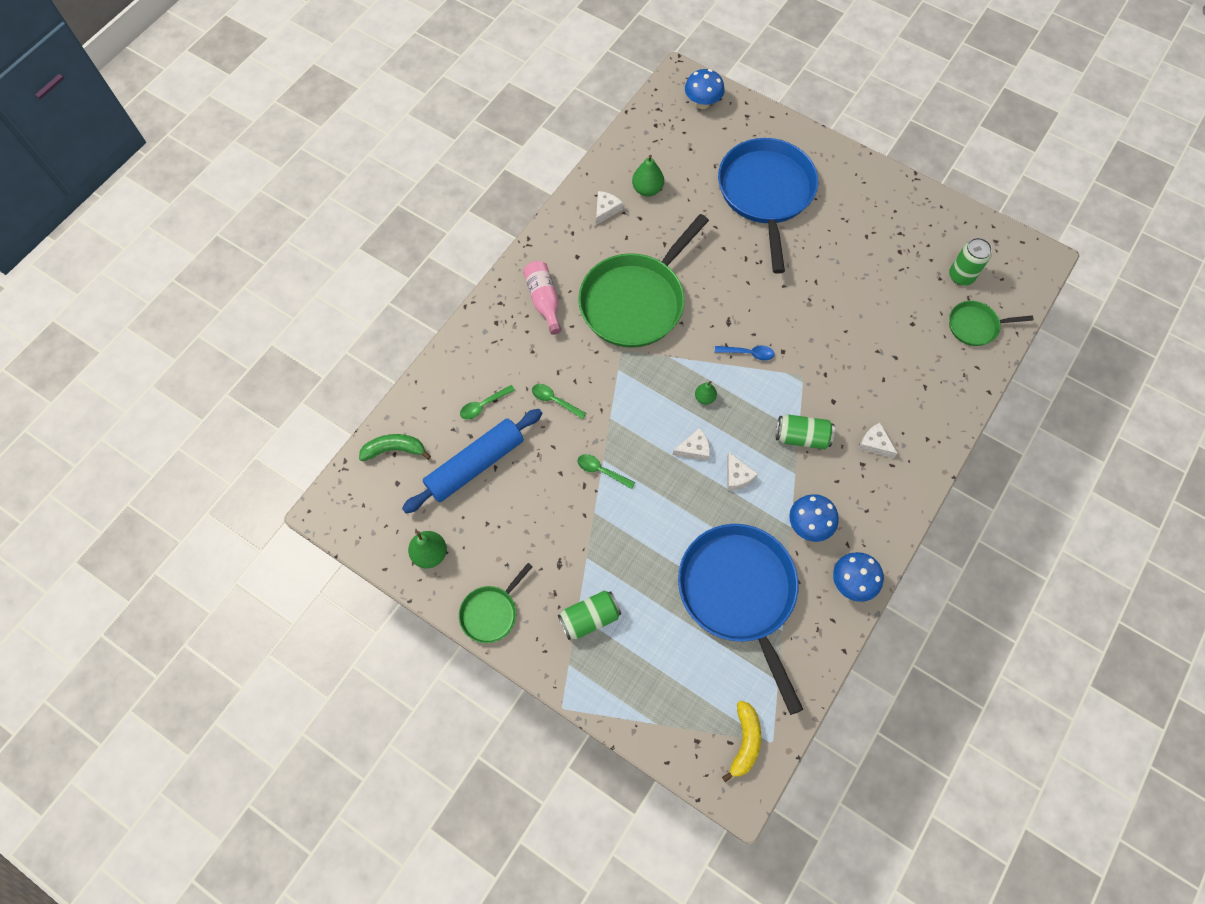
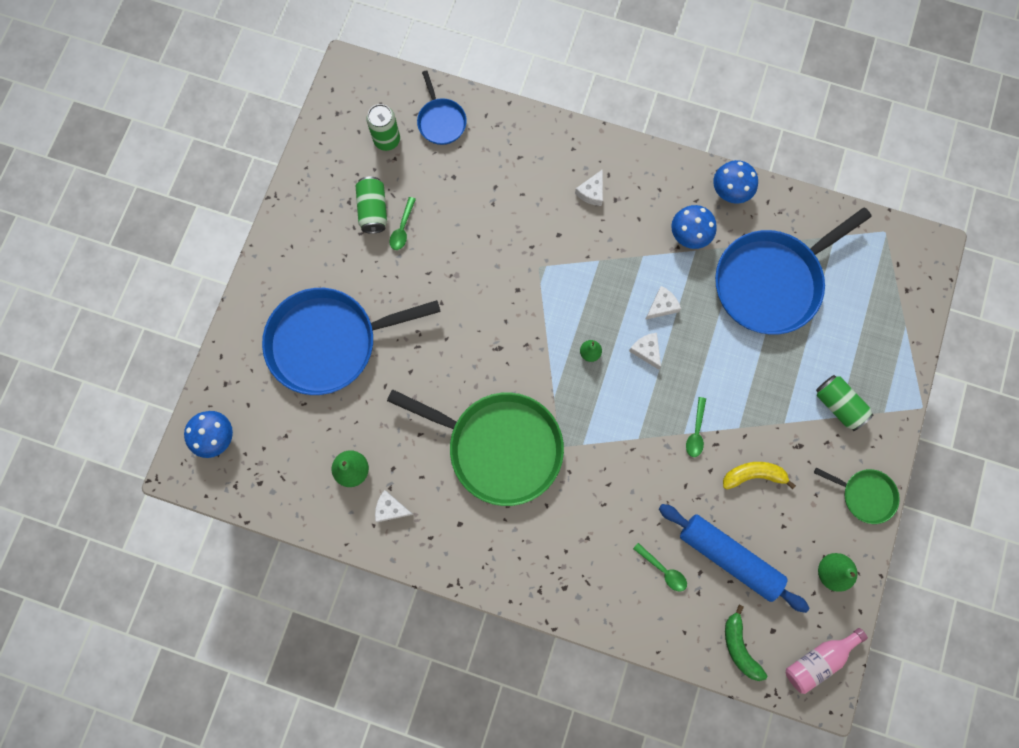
camera: 105 degrees left, 10 degrees up
pink bottle [523,261,561,335] -> pink bottle moved to [786,628,868,694]
green spoon [532,384,586,419] -> green spoon moved to [390,197,416,250]
blue spoon [715,346,775,360] -> none
yellow banana [722,700,761,782] -> yellow banana moved to [723,462,796,490]
green can [776,414,835,449] -> green can moved to [356,176,387,234]
green pan [949,301,1034,346] -> blue pan [417,70,467,145]

